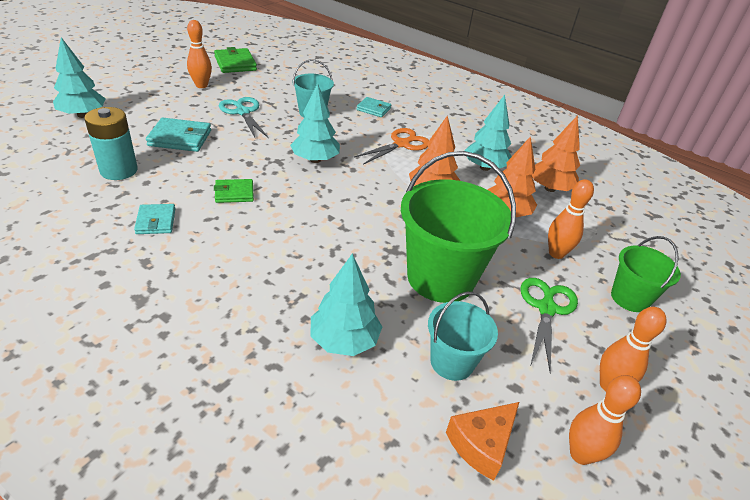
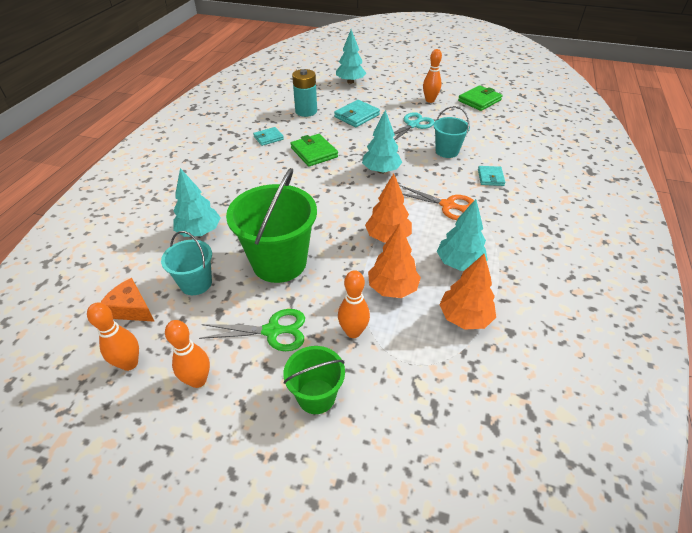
camera: 75 degrees right, 5 degrees up
turquoise wallet [146,118,211,152] -> turquoise wallet turned 60 degrees clockwise [334,100,380,127]
green wallet [214,179,254,203] -> green wallet [290,134,338,167], size x1.56

